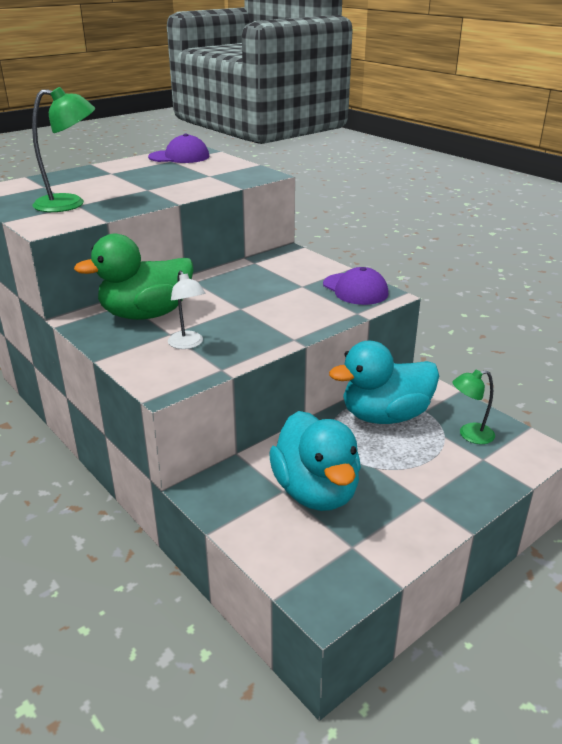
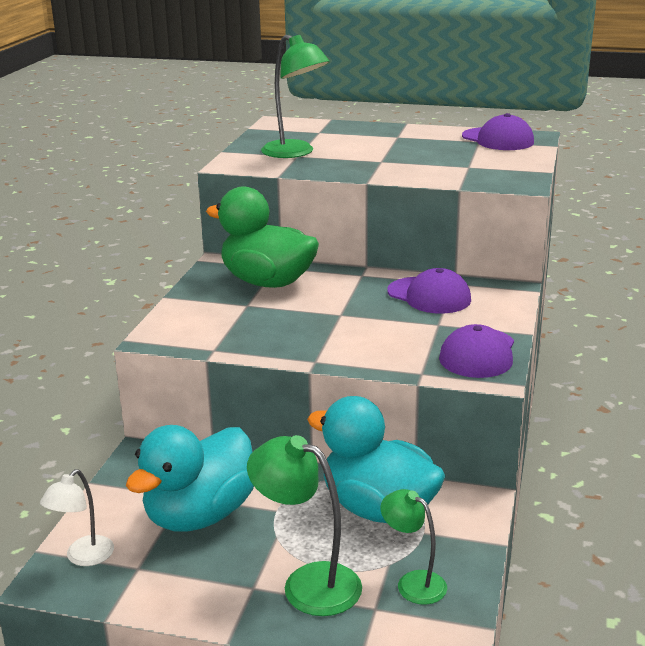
camera: 55 degrees right, 5 degrees down
white lamp [168,271,206,349] -> white lamp moved to [40,469,114,566]
none -> green lamp [247,435,362,616]
none -> purple cap [387,268,471,314]

